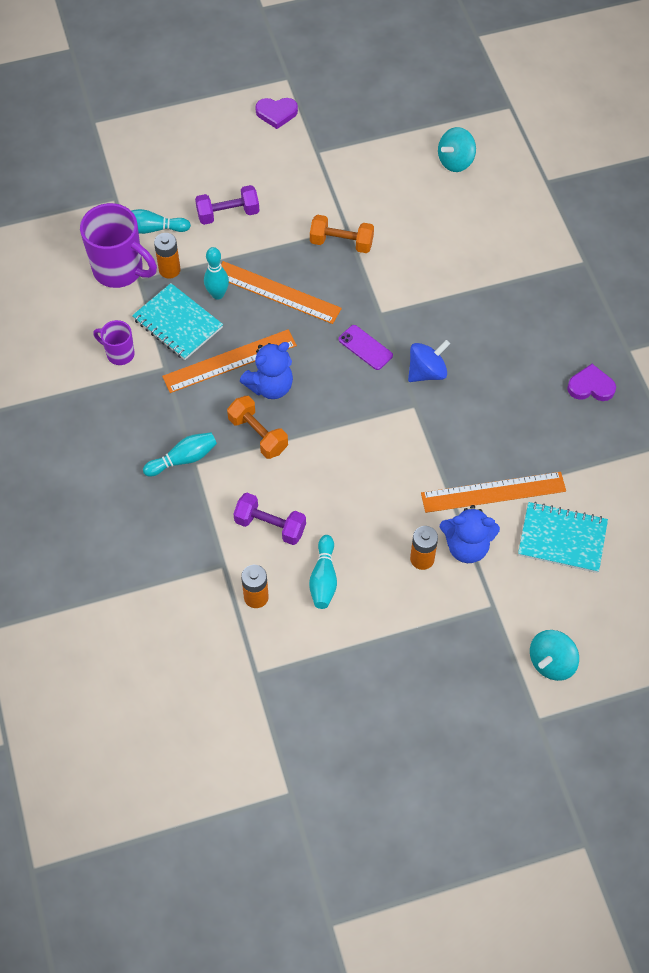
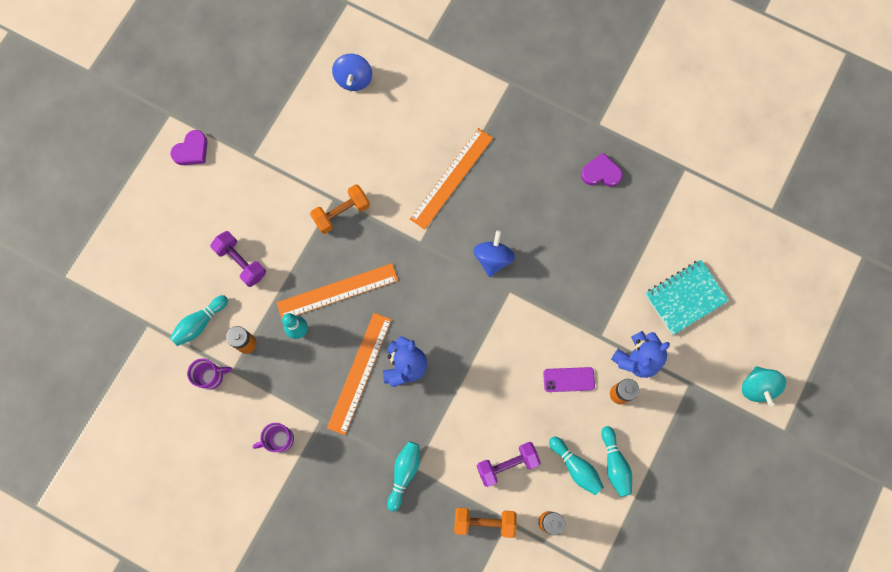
camera: 45 degrees left, 15 degrees up
purple mug [80,203,157,288] -> purple mug [187,358,232,390], size x0.53
turquoise notebook [132,283,223,360] -> none
purple dumbbell [195,185,259,225] -> purple dumbbell turned 75 degrees counterclockwise [210,231,266,287]
orange dumbbell [227,396,288,459] -> orange dumbbell moved to [454,508,517,538]
purple phone [338,325,393,370] -> purple phone moved to [543,367,595,392]
orange ruler [421,472,566,513] -> orange ruler moved to [410,128,493,230]
turquoise spinning top [438,127,476,172] -> blue spinning top [332,54,372,91]
purple heart [567,364,616,401] -> purple heart turned 45 degrees clockwise [581,153,623,187]
none -> turquoise bowling pin [601,426,632,497]

